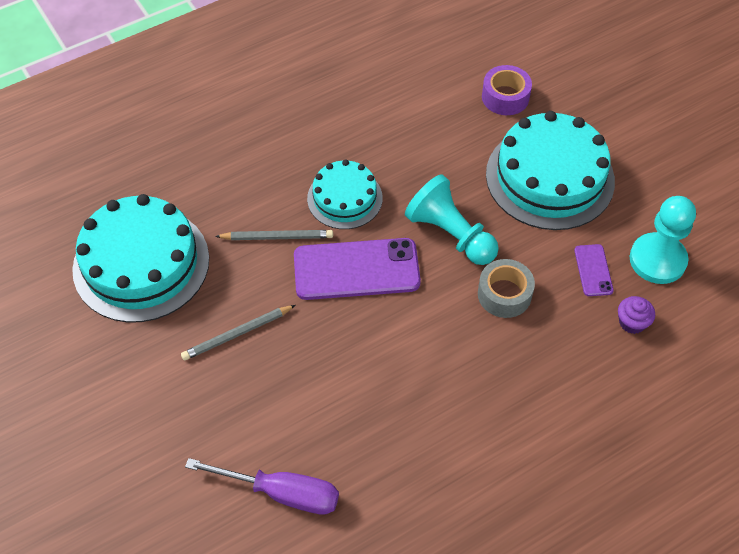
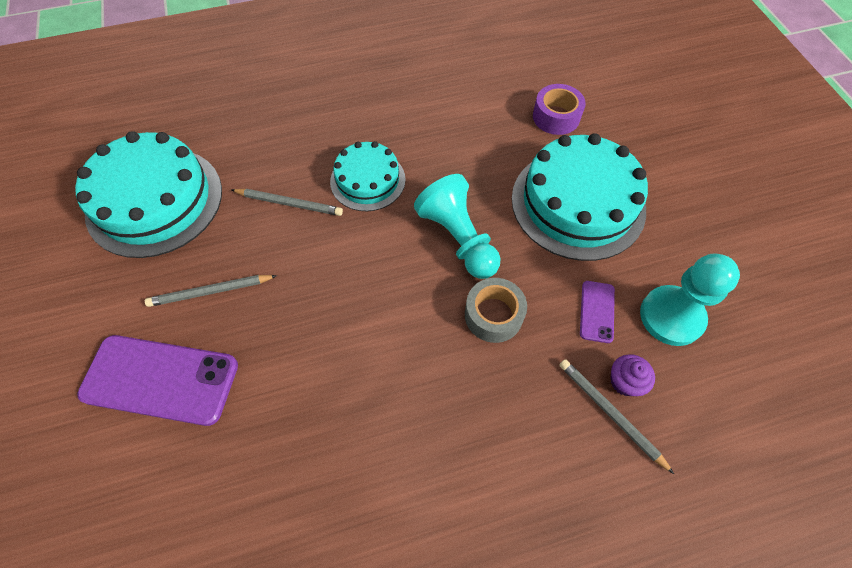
camera: 15 degrees right, 5 degrees up
purple screwdriver [185,458,339,515] -> none
purple phone [294,238,421,300] -> purple phone moved to [77,335,238,426]
none -> grey pencil [559,359,674,474]

